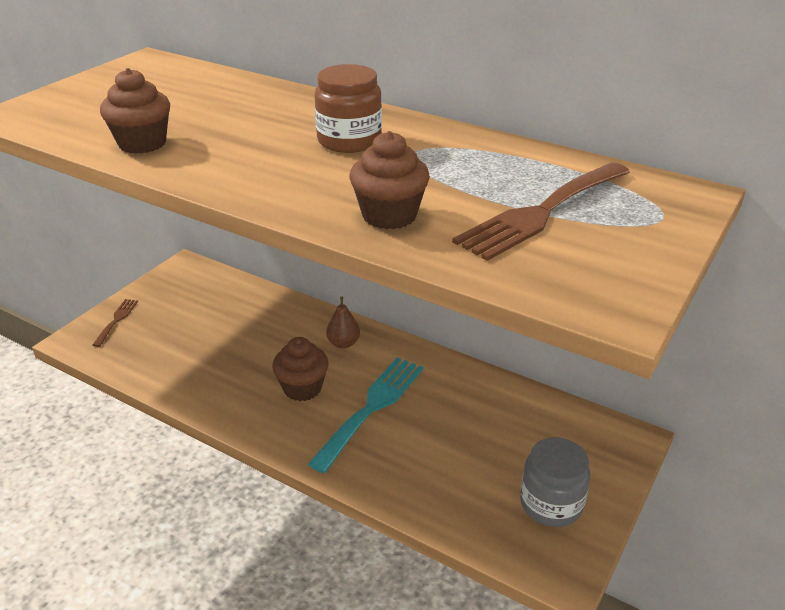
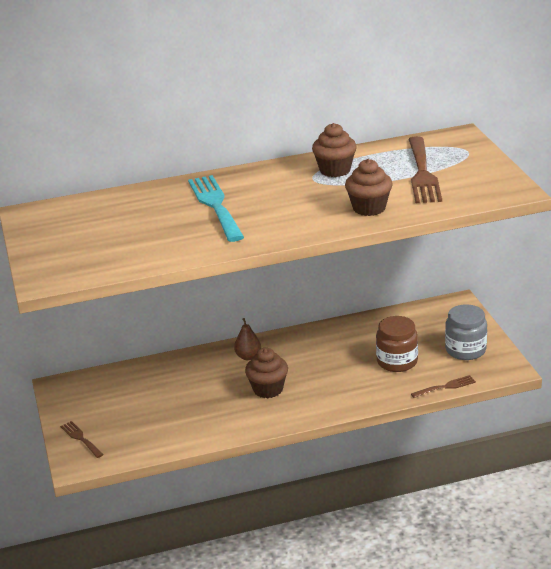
camera: 45 degrees left, 5 degrees down
brown cupcake [100,68,170,154] -> brown cupcake moved to [312,123,357,177]
turquoise fork [308,357,423,473] -> turquoise fork moved to [188,175,244,242]
brown jar [314,64,382,153] -> brown jar moved to [376,316,418,372]
none -> brown fork [411,375,476,398]

